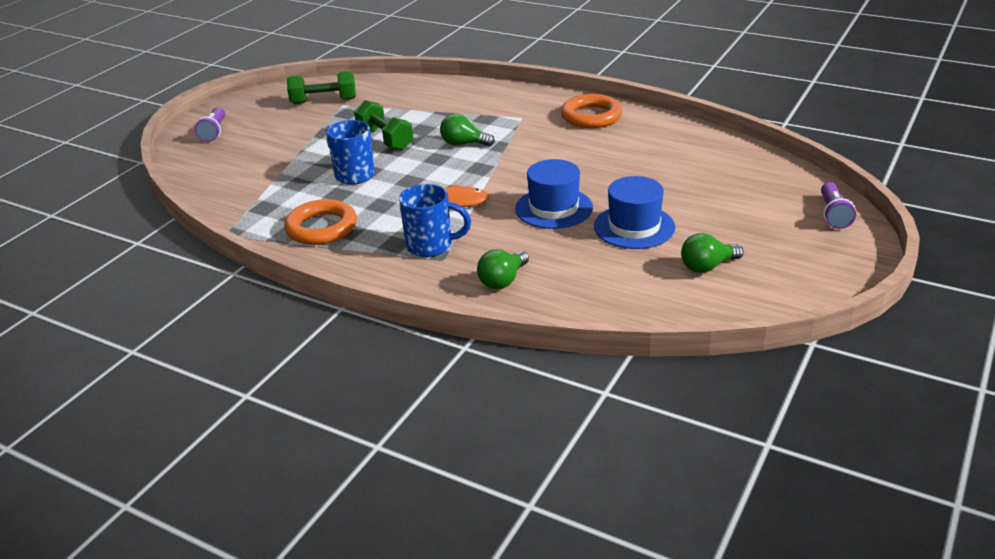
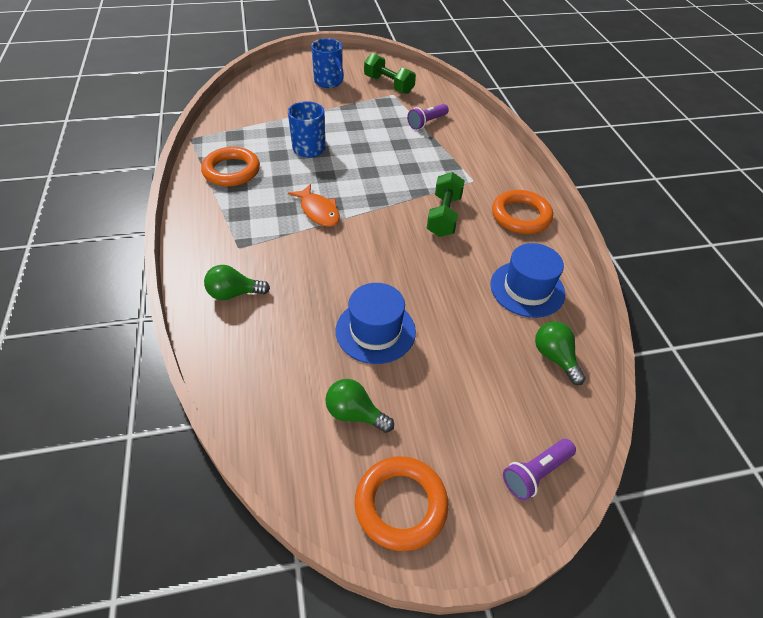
camera: 45 degrees right, 15 degrees up
purple flashlight [195,107,225,142] -> purple flashlight moved to [407,104,449,130]
green dumbbell [354,100,413,150] -> green dumbbell moved to [427,172,465,237]
blue mug [399,184,471,257] -> blue mug moved to [311,38,344,88]
green light bulb [440,114,495,146] -> green light bulb moved to [535,321,586,385]
blue hat [515,159,593,229] -> blue hat moved to [490,243,565,318]
none -> orange ring [355,456,449,551]

